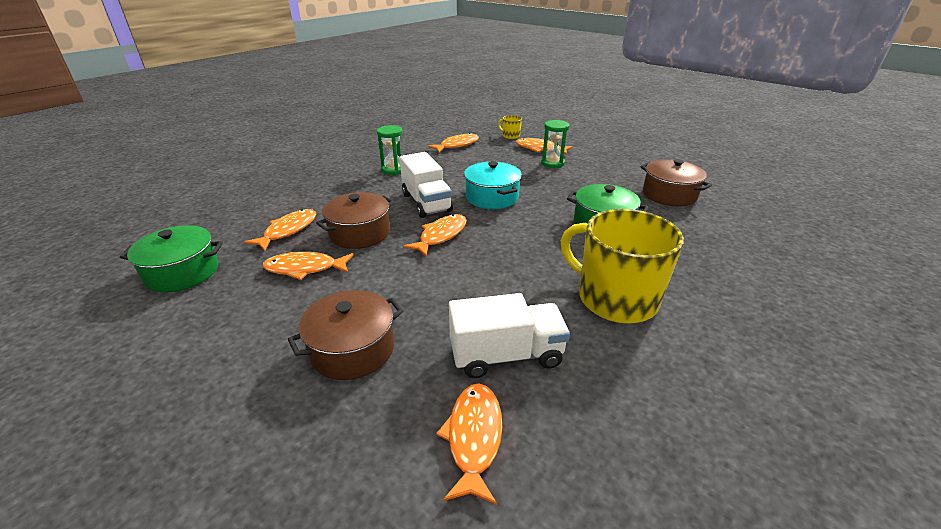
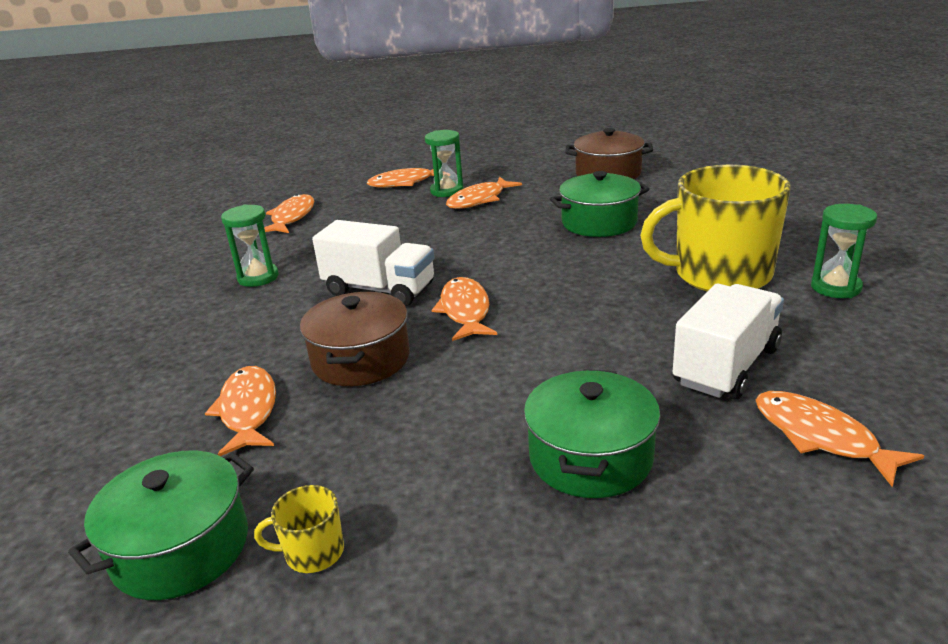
camera: 40 degrees left, 5 degrees down
orange fish [263,252,353,280] -> orange fish moved to [446,177,522,209]
brown pot [288,290,403,380] -> green pot [524,369,660,498]
turquoise pot [464,161,522,209] -> none
yellow mug [498,115,522,139] -> yellow mug moved to [254,485,344,573]
none -> green hourglass [811,204,877,298]

